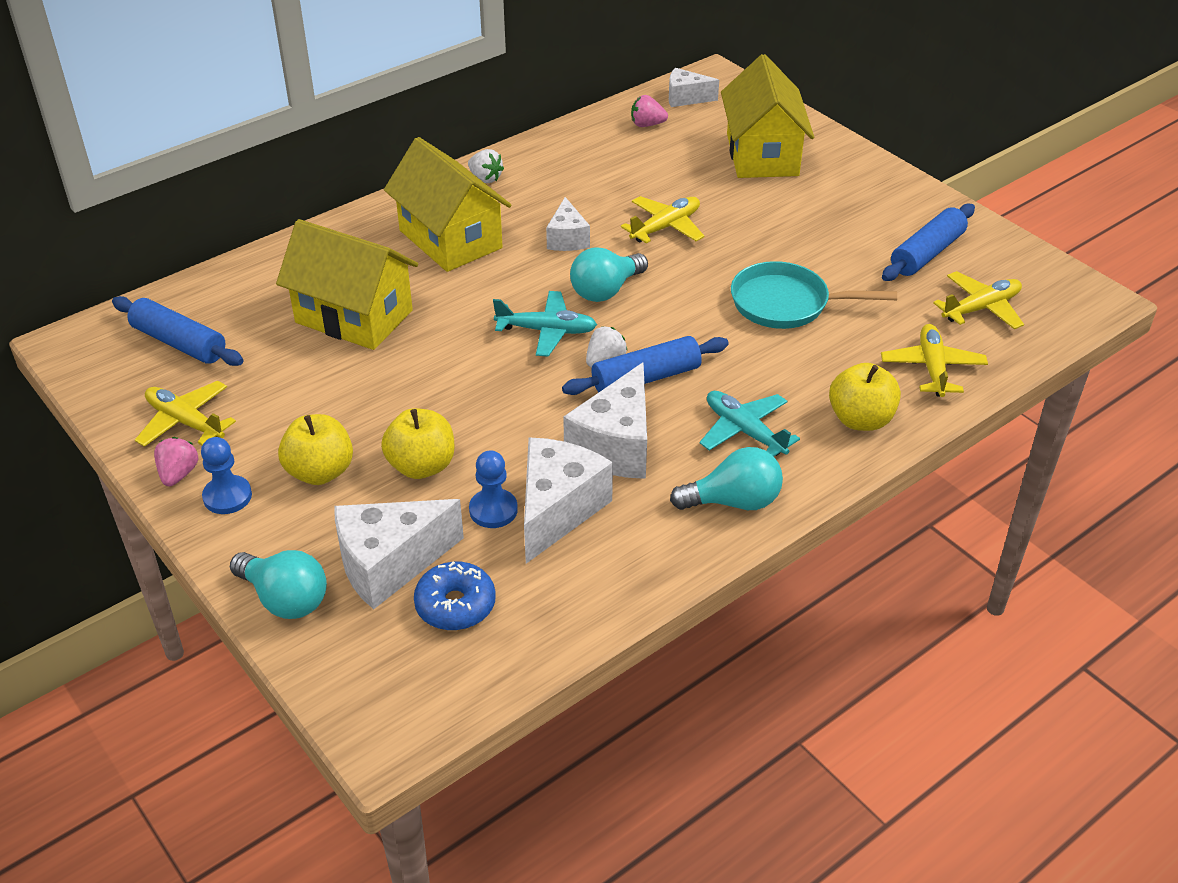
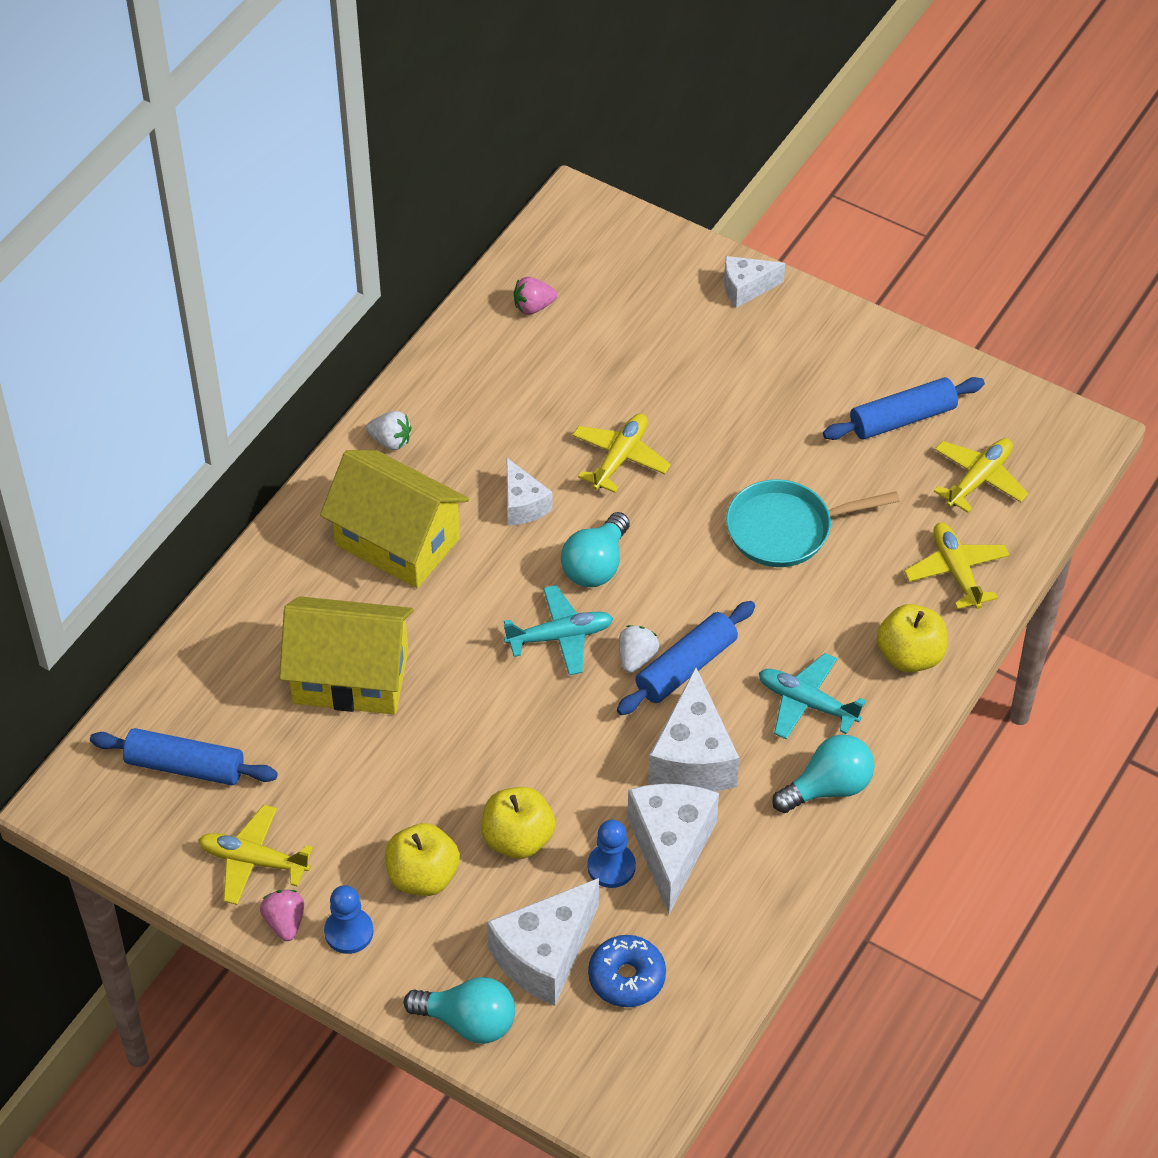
camera: 20 degrees left, 10 degrees up
white cheese [669,68,719,107] -> white cheese moved to [724,256,785,308]
yellow house [721,54,814,178] -> none
blue rolling pin [882,204,975,281] -> blue rolling pin turned 45 degrees clockwise [823,377,985,440]

